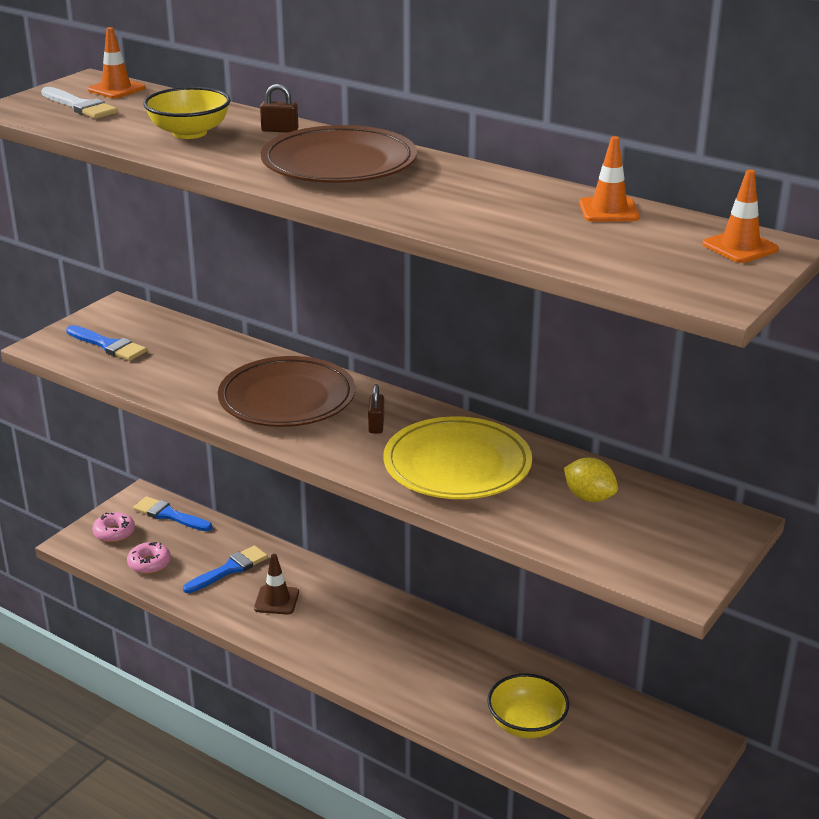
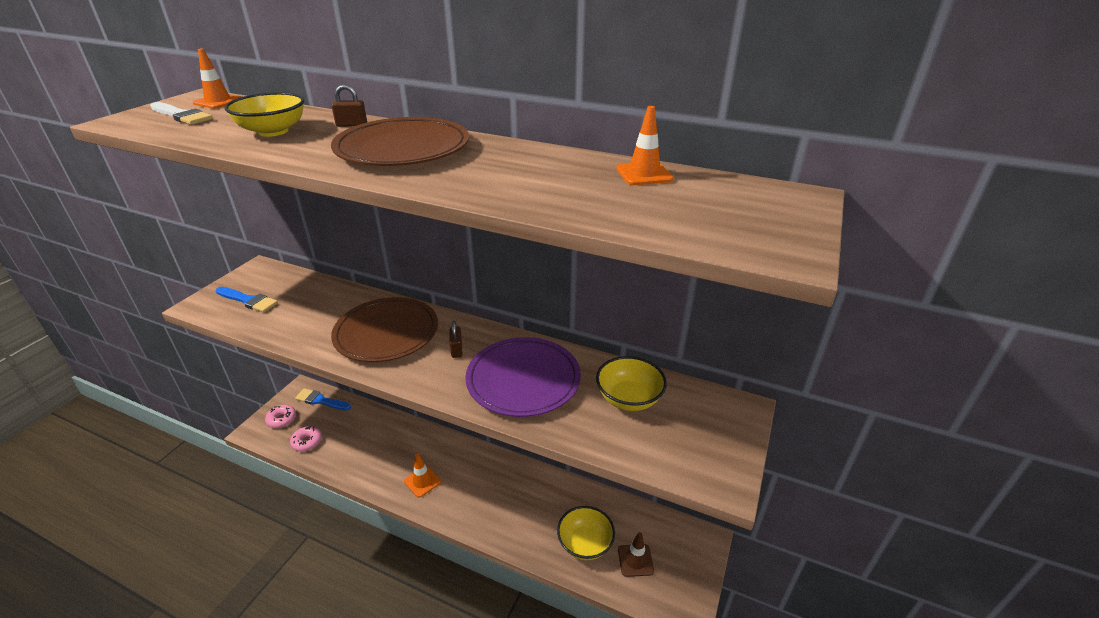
camera: 10 degrees left, 5 degrees up
blue brush [183,545,268,593] -> none
brown traffic cone [254,554,299,615] -> brown traffic cone moved to [618,532,654,577]
yellow plate [383,416,532,499] -> purple plate [465,337,581,417]
yellow lemon [564,458,618,502] -> yellow bowl [596,356,667,411]
orange traffic cone [702,169,779,263] -> orange traffic cone moved to [404,454,441,497]

